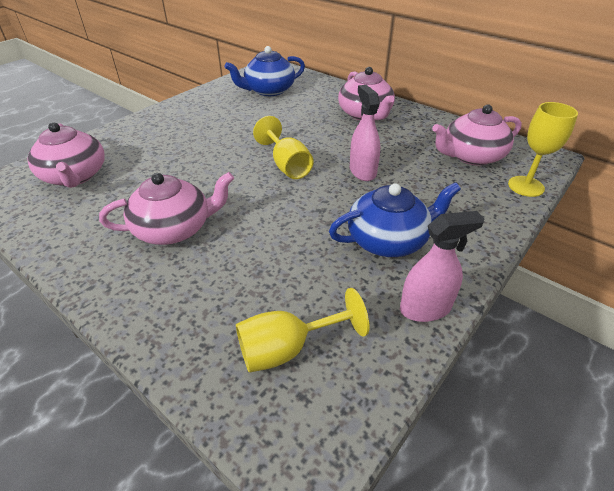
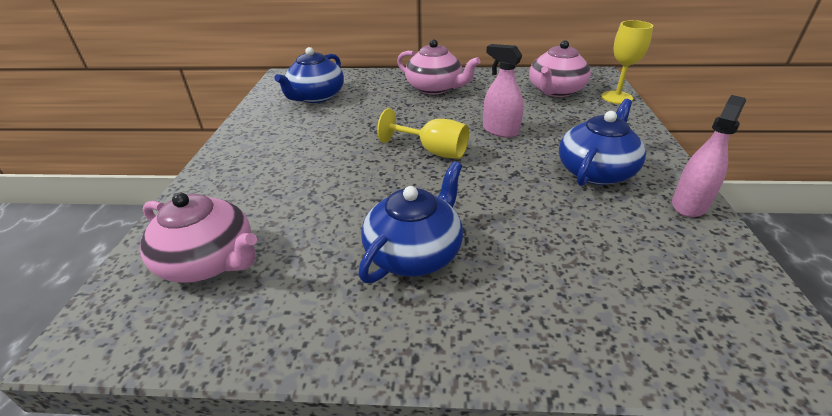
camera: 35 degrees left, 5 degrees down
pink teapot [99,172,234,245] -> blue teapot [358,161,463,283]
yellow goblet [236,288,369,373] -> none

